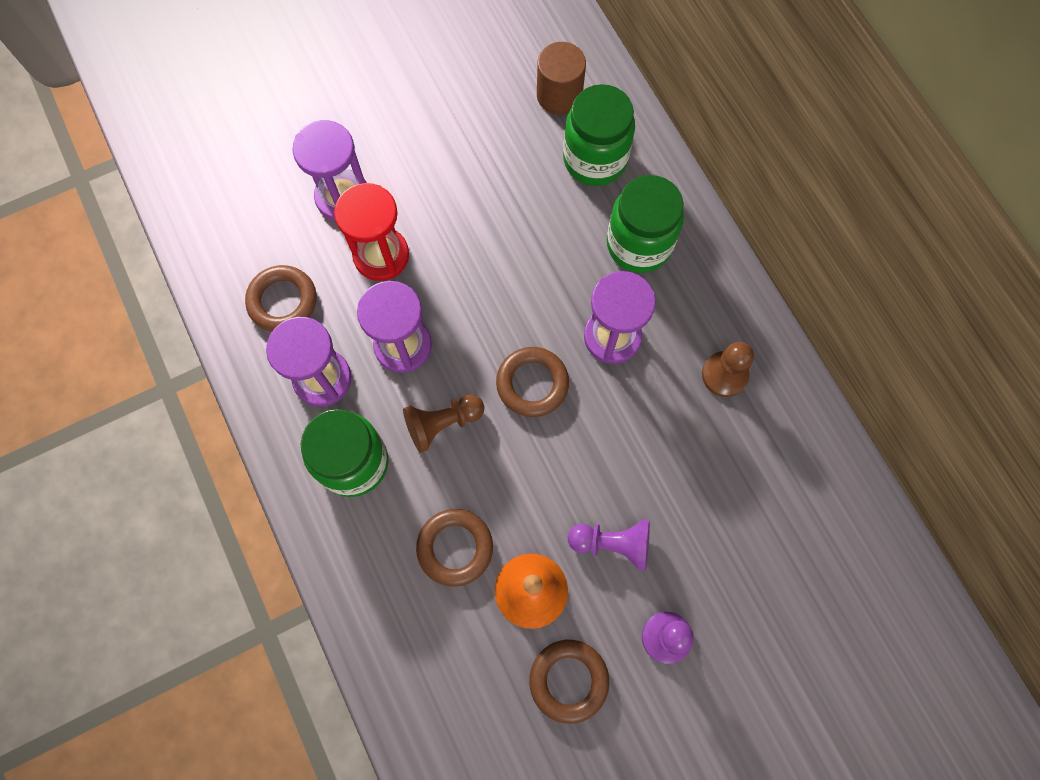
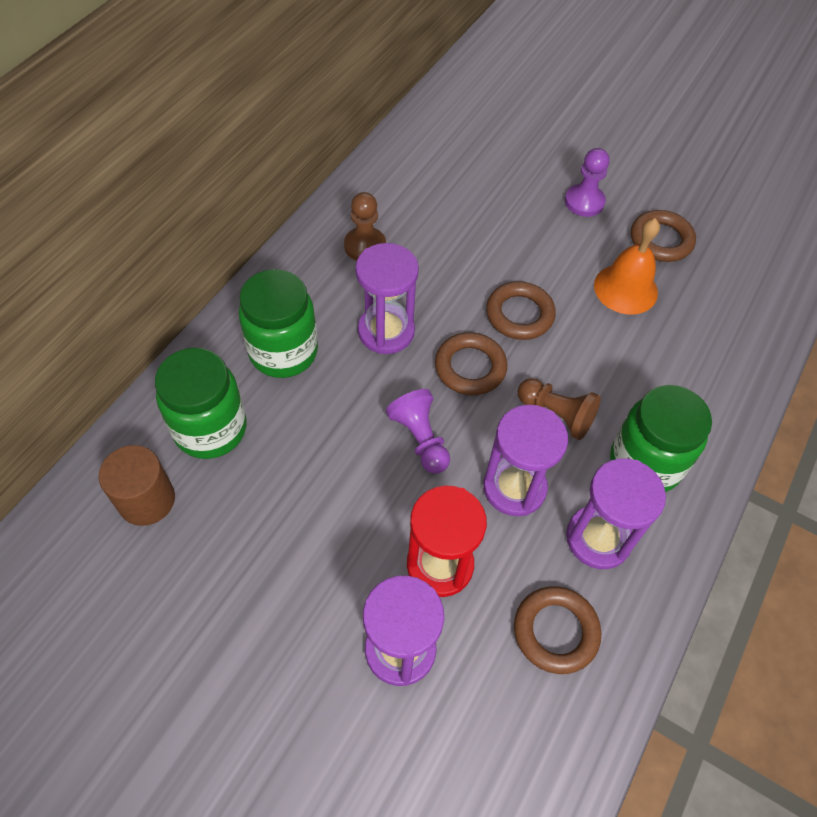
camera: 125 degrees left, 15 degrees down
brown ring [416,509,493,587] -> brown ring moved to [486,281,556,340]
purple pawn [568,519,650,570] -> purple pawn moved to [386,389,450,474]

